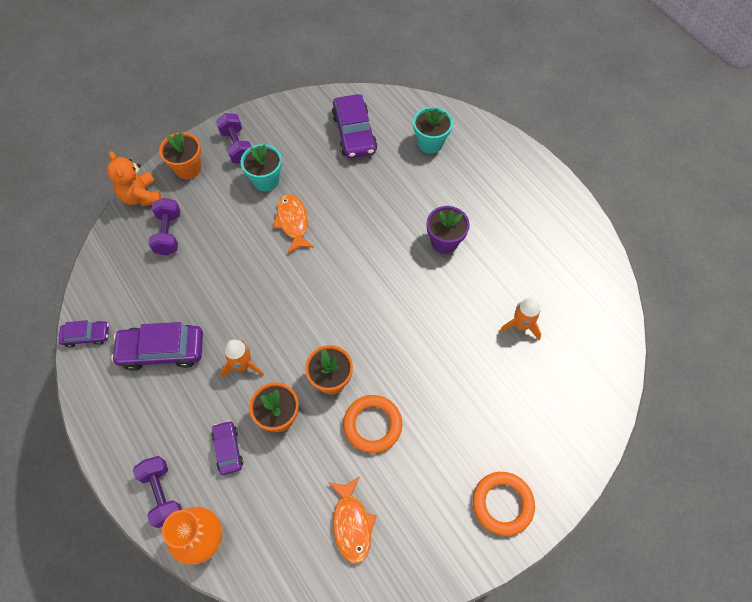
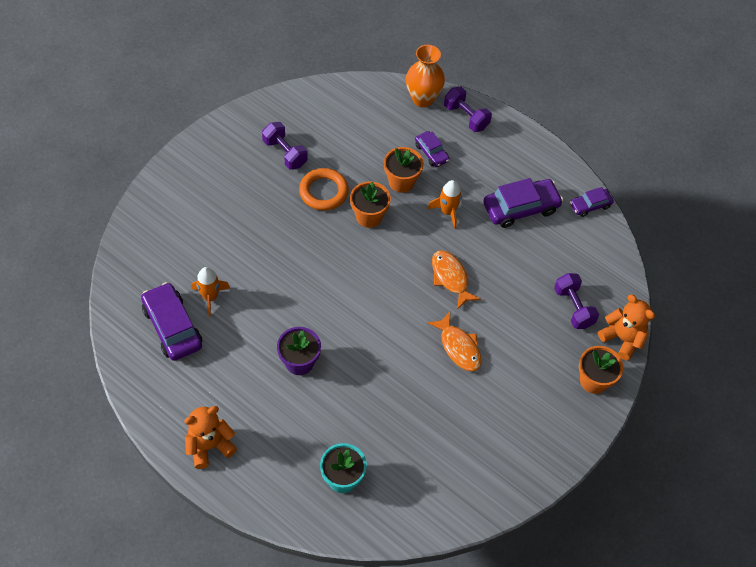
camera: 160 degrees right, 5 degrees down
purple dumbbell [216,113,252,164] -> purple dumbbell moved to [262,122,308,170]
turquoise flower pot [241,144,282,191] -> none
orange fish [328,477,377,564] -> orange fish moved to [432,250,481,310]
purple car [332,94,377,159] -> purple car moved to [141,282,202,361]
orange ring [473,472,535,536] -> none
none -> orange teddy bear [184,406,237,469]

